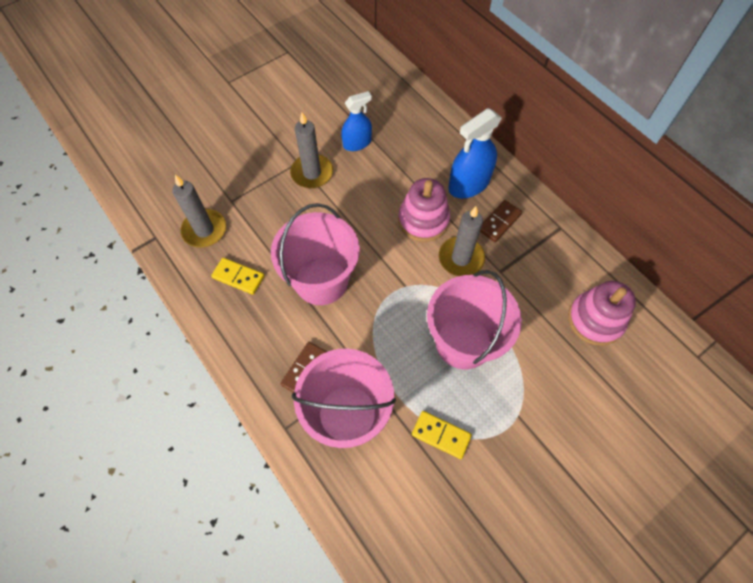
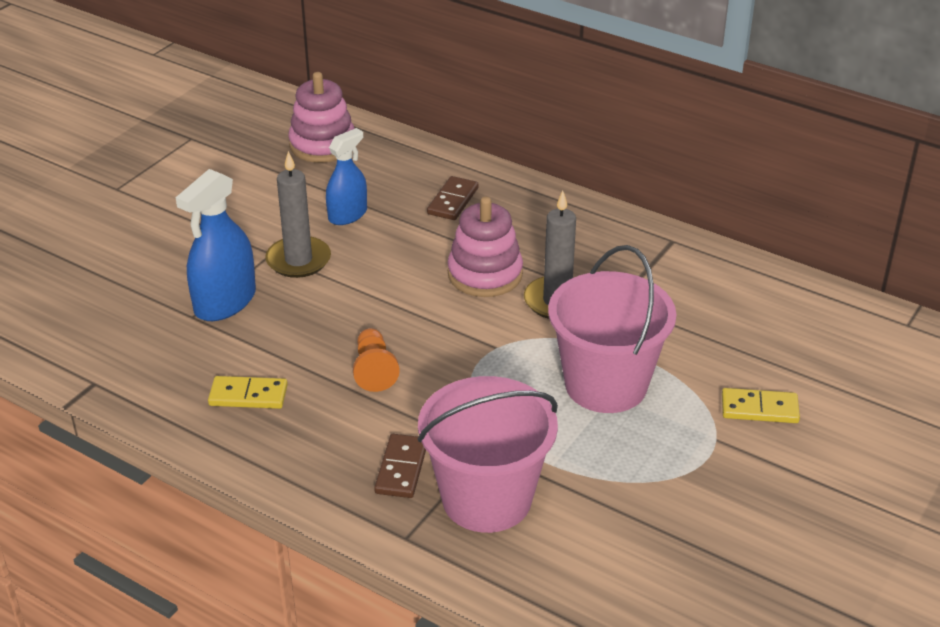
camera: 20 degrees left, 25 degrees down
grey candle [172,175,226,247] -> none
pink bucket [271,203,360,305] -> orange pawn [353,328,400,392]
yellow domino [412,411,472,459] -> yellow domino moved to [722,388,800,423]
blue spray bottle [448,108,502,198] -> blue spray bottle moved to [176,169,256,321]
brown domino [480,200,522,242] -> brown domino moved to [427,176,479,220]
pink stacking toy [568,281,636,346] -> pink stacking toy moved to [288,72,355,163]

